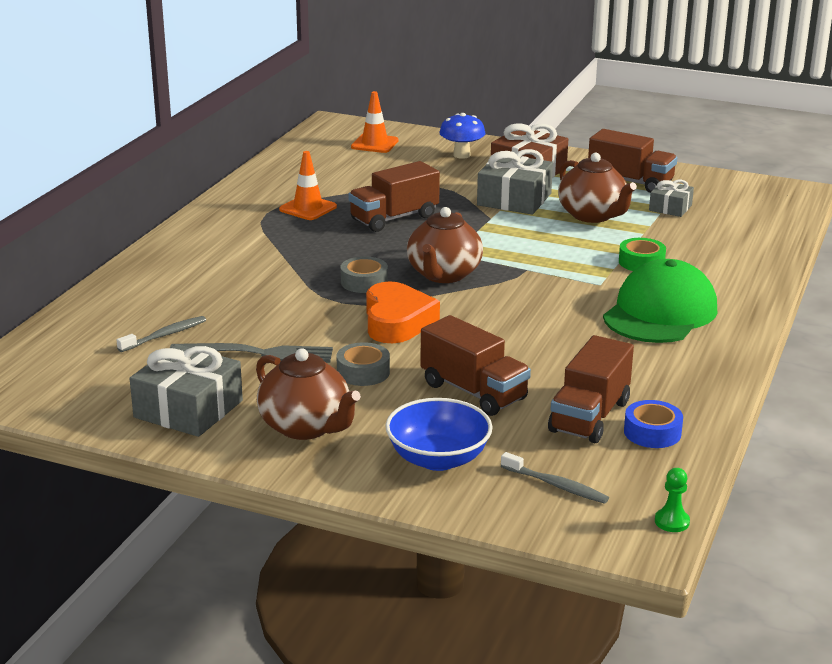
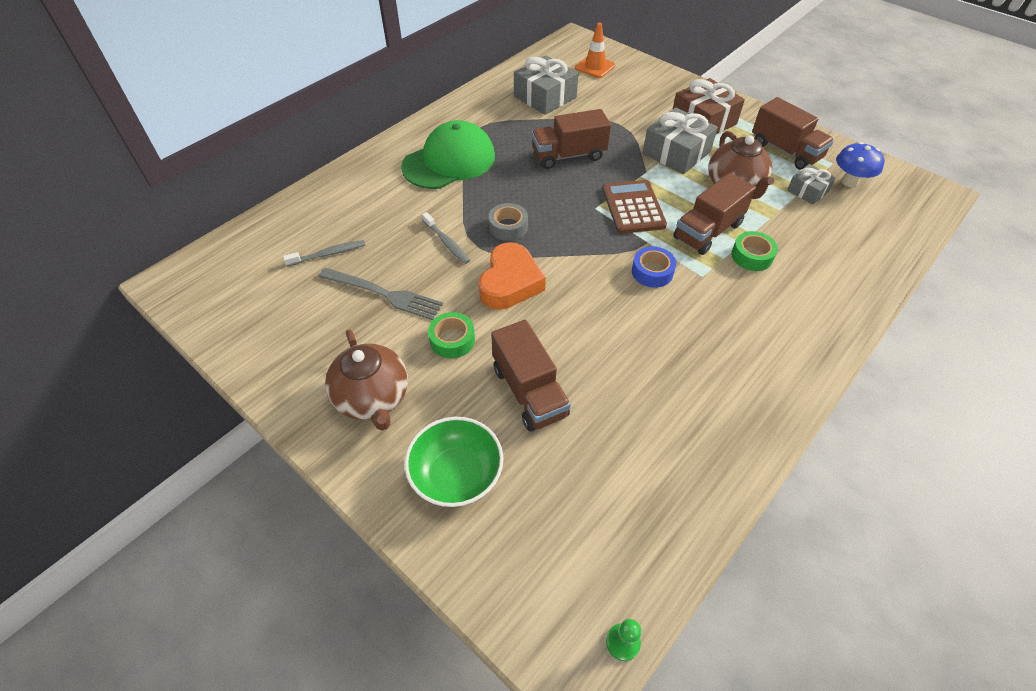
camera: 20 degrees right, 25 degrees up
grey gift [129,344,243,437] -> grey gift moved to [514,55,579,115]
orange traffic cone [279,151,337,220] -> none
grey tape [337,342,390,386] -> green tape [428,312,475,358]
blue bowl [385,398,493,471] -> green bowl [405,417,503,507]
brown teapot [407,207,483,283] -> none
blue mushroom [439,113,486,159] -> blue mushroom moved to [836,142,884,187]
grey toothbrush [501,452,609,504] -> grey toothbrush moved to [422,212,470,264]
brown truck [548,335,634,443] -> brown truck moved to [673,173,756,255]
green cap [603,259,717,343] -> green cap moved to [401,120,495,189]
blue tape [624,400,683,448] -> blue tape moved to [632,246,676,288]
none -> brown calculator [603,180,667,234]

